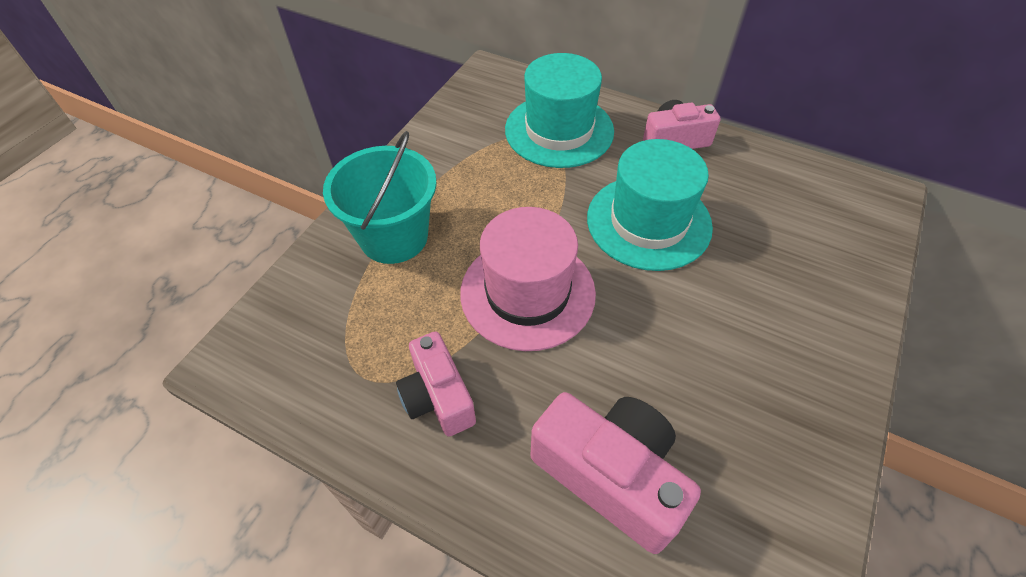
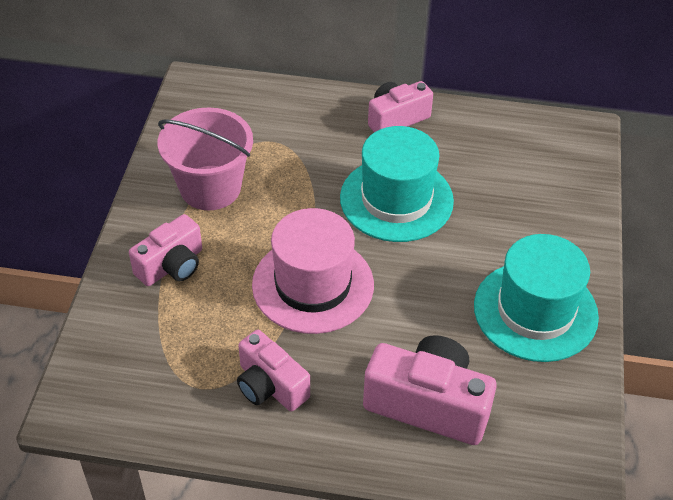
camera: 20 degrees left, 5 degrees down
turquoise bucket [323,131,437,264] -> pink camera [129,214,202,286]
turquoise hat [505,53,614,168] -> turquoise hat moved to [474,234,599,362]
none -> pink bucket [158,107,253,210]

